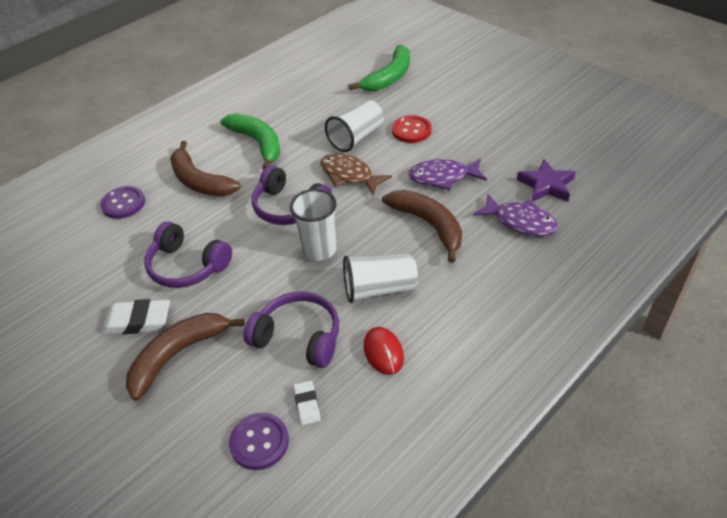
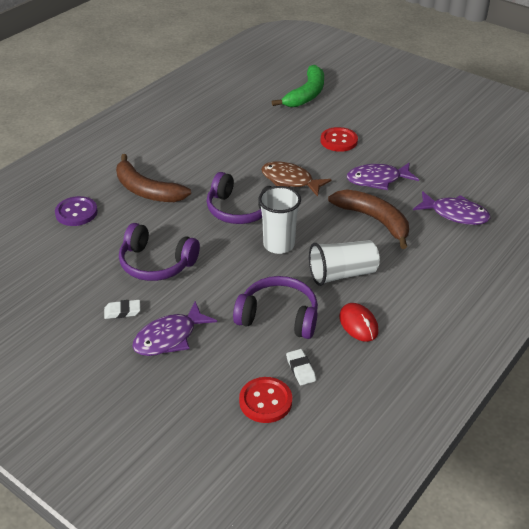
camera: 10 degrees left, 5 degrees down
white eraser [102,299,170,334] -> white eraser [104,300,140,319], size x0.57
brown banana [126,313,245,401] -> purple fish [132,301,217,356]
green banana [220,113,280,170] -> none
purple button [229,413,289,470] -> red button [239,377,292,423]
white cup [325,100,384,152] -> none
purple star [517,159,576,202] -> none

